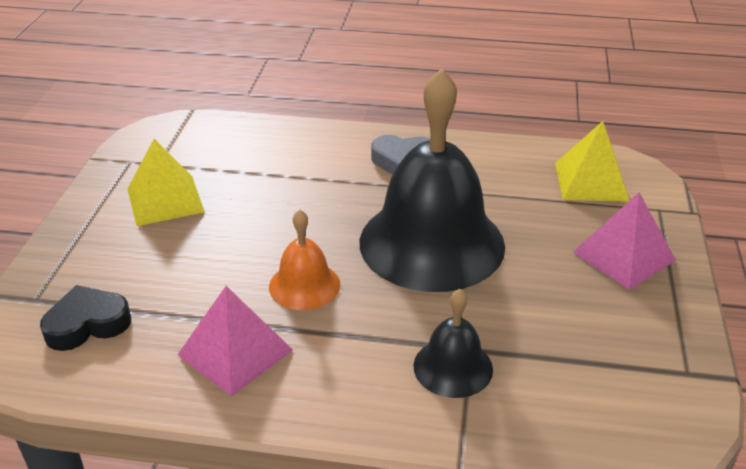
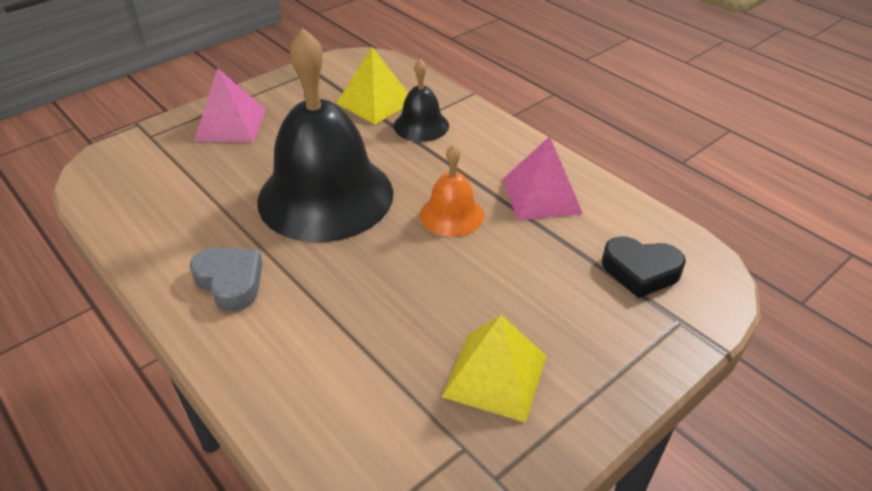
camera: 140 degrees left, 5 degrees up
yellow pyramid [555,121,629,202] -> yellow pyramid moved to [336,47,408,124]

